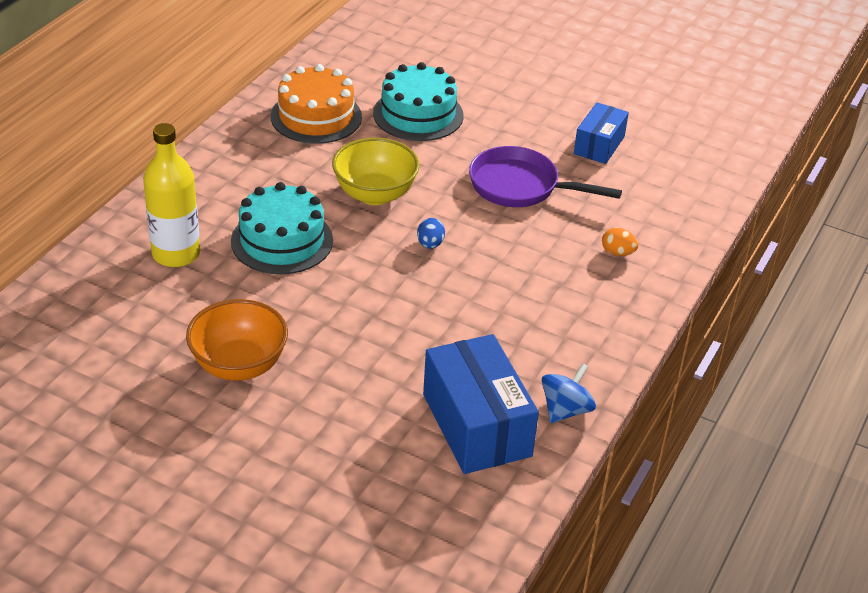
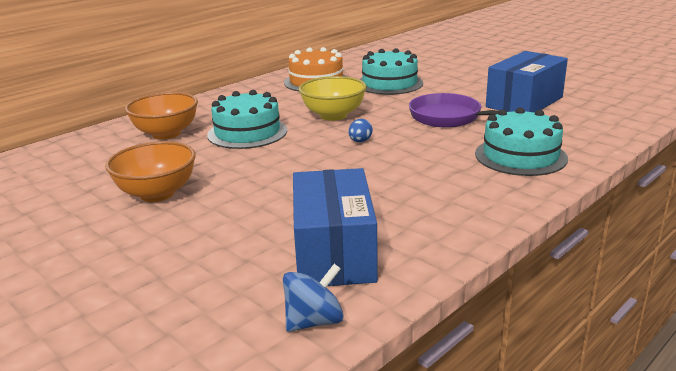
camera: 20 degrees right, 15 degrees down
yellow bottle [143,123,200,267] -> orange bowl [125,92,198,140]
blue spinning top [542,363,596,423] -> blue spinning top moved to [283,264,344,332]
blue box [574,102,629,164] -> blue box [486,51,568,113], size x1.68
orange egg [602,228,639,256] -> turquoise cake [475,107,568,176]

